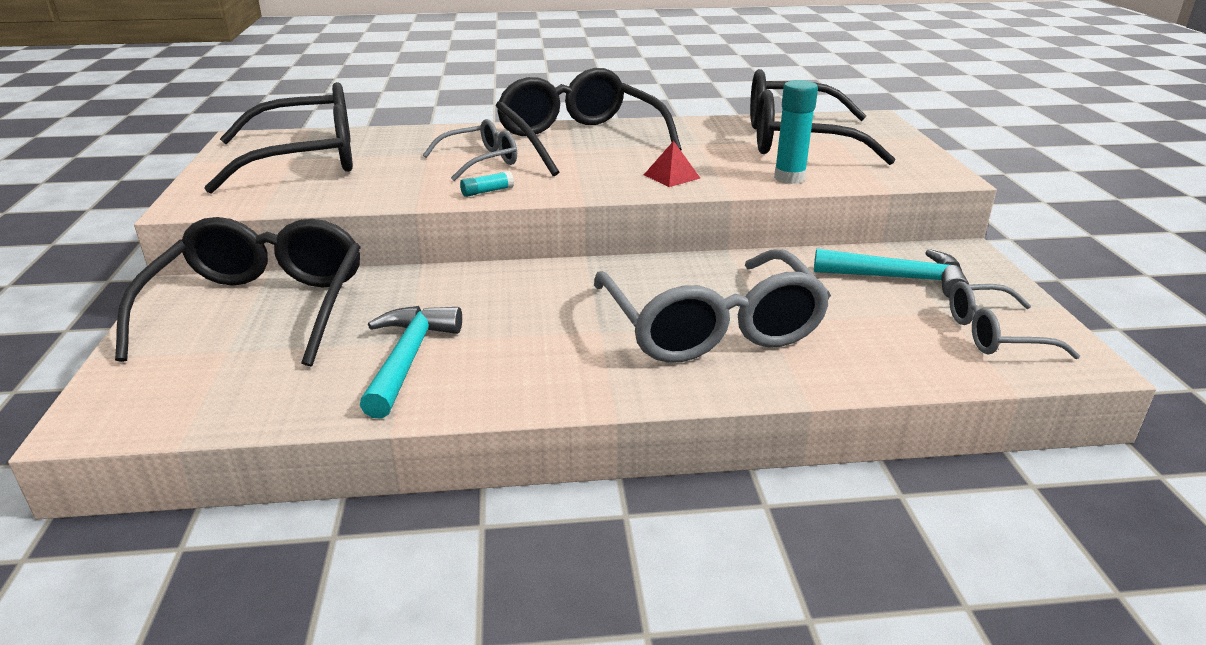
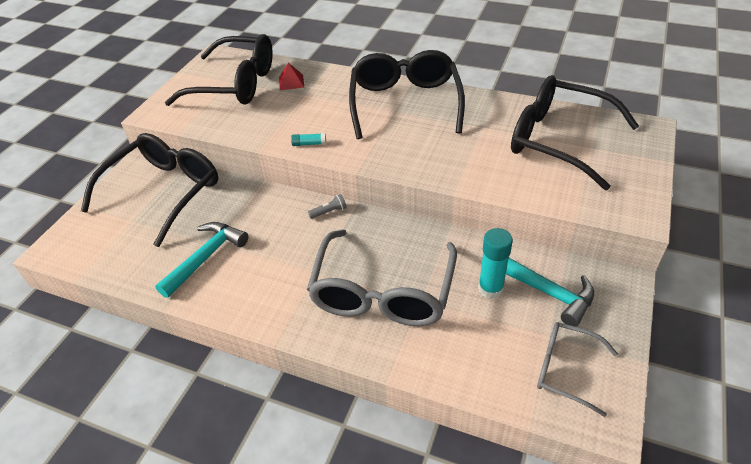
camera: 30 degrees right, 15 degrees up
grey glasses [423,119,517,181] -> none
red pyramid [644,141,700,187] -> red pyramid moved to [279,63,304,90]
turquoise glue stick [774,80,818,184] -> turquoise glue stick moved to [478,228,513,299]
none -> grey flashlight [308,194,347,219]

